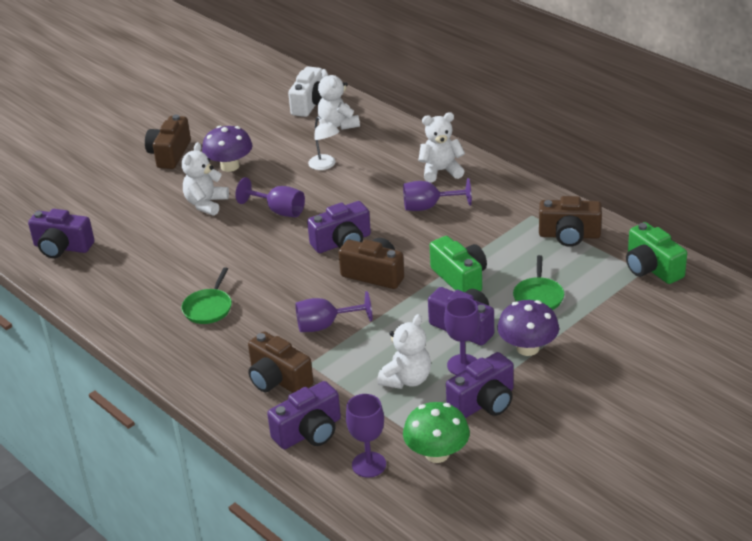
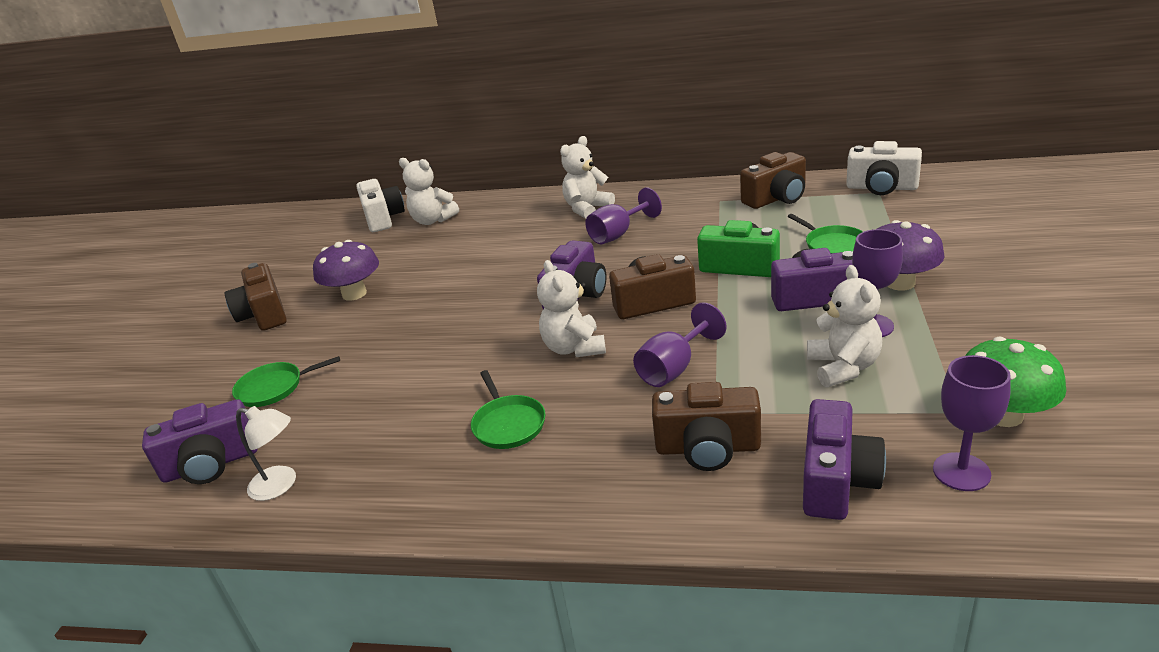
camera: 35 degrees left, 5 degrees down
white teddy bear [182,142,229,216] -> white teddy bear moved to [537,260,606,357]
purple goblet [235,177,305,217] -> none
white lamp [308,116,340,170] -> white lamp moved to [236,406,296,501]
purple camera [446,352,514,418] -> none
green camera [626,222,687,284] -> white camera [846,141,922,195]
none -> green pan [232,356,340,407]

